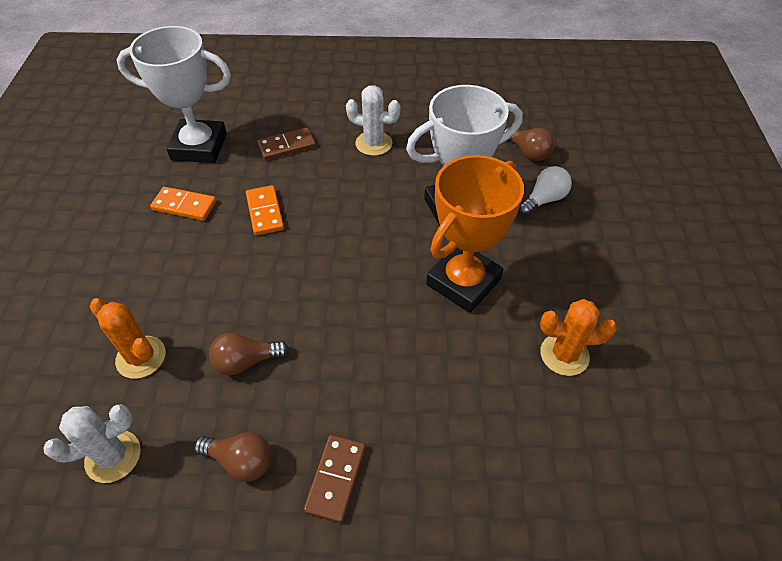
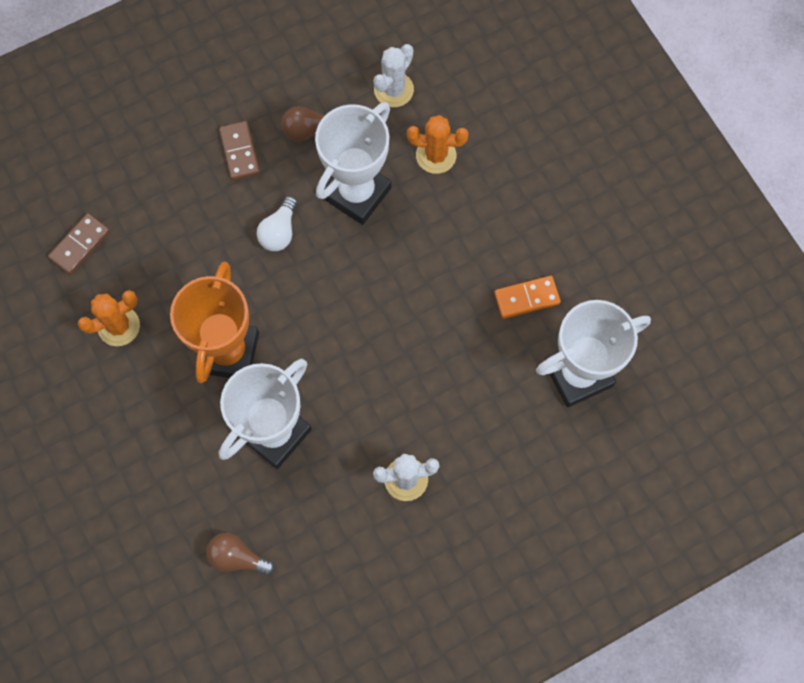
camera: 150 degrees right, 20 degrees up
brown light bulb [209,332,289,375] -> white trophy [315,102,391,225]
orange domino [246,185,284,235] -> none
brown domino [257,127,316,160] -> brown domino moved to [48,213,110,275]
white light bulb [519,166,572,215] -> white light bulb moved to [257,196,297,251]

